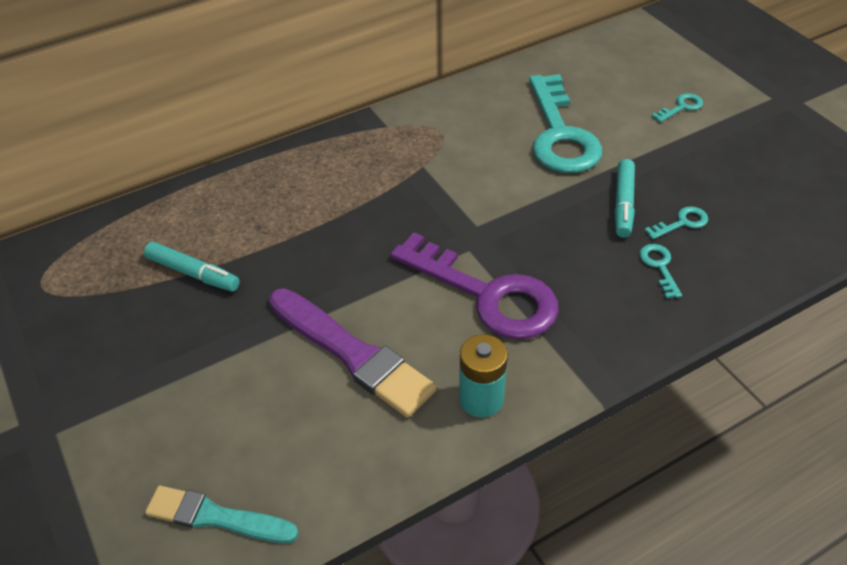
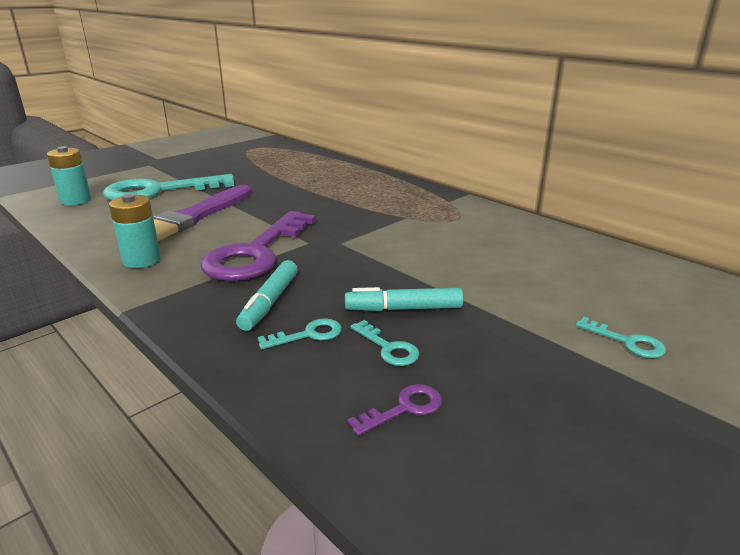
camera: 75 degrees right, 20 degrees down
turquoise marker [144,242,240,292] -> turquoise marker moved to [236,260,298,331]
turquoise brush [145,486,299,543] -> turquoise battery [47,146,91,205]
turquoise key [529,74,603,173] -> turquoise key moved to [103,174,234,200]
none -> purple key [348,384,442,436]

